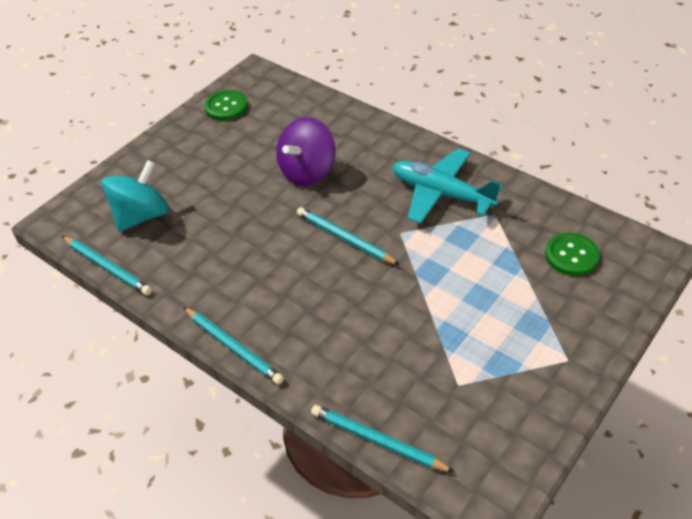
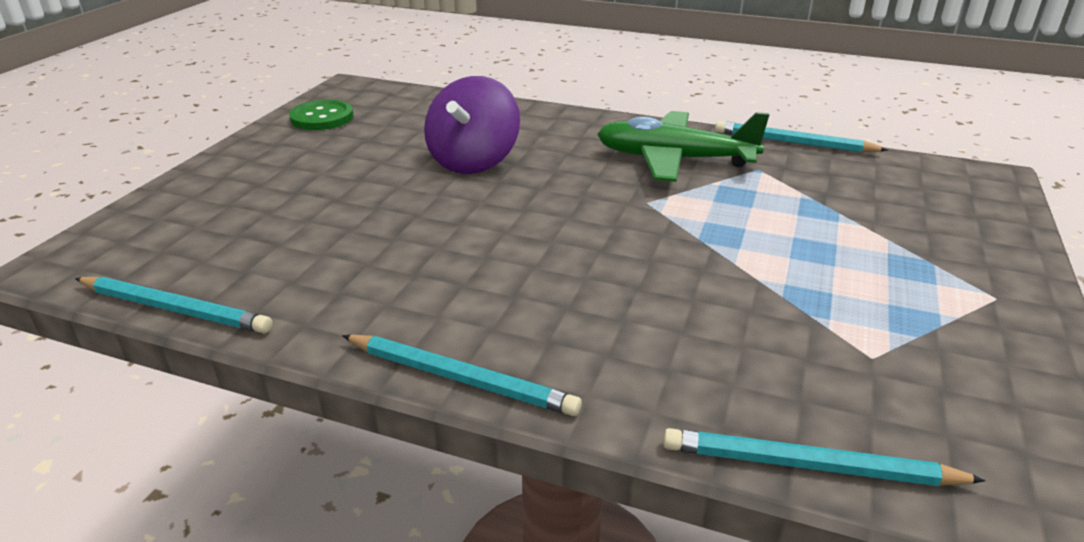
camera: 20 degrees left, 15 degrees down
turquoise spinning top [101,160,169,232] -> none
turquoise pencil [297,207,400,265] -> turquoise pencil moved to [715,121,888,153]
turquoise plane [393,148,503,224] -> green plane [597,111,769,182]
green button [545,233,600,276] -> none

